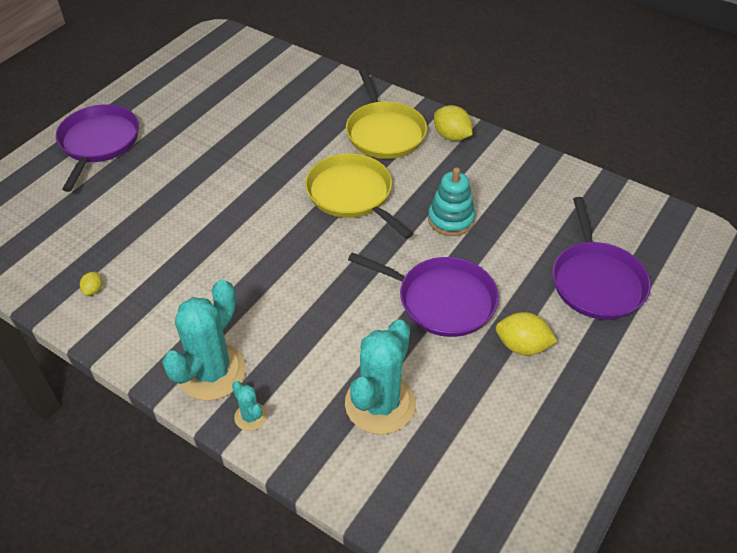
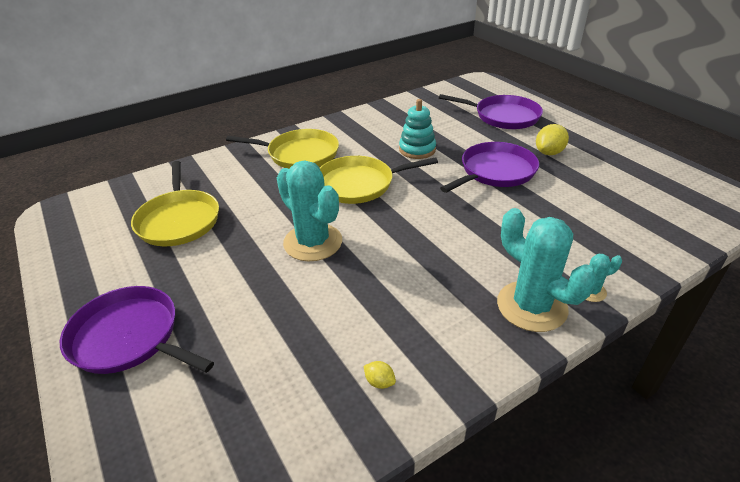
camera: 65 degrees left, 10 degrees down
turquoise cactus [345,320,416,434] -> turquoise cactus moved to [277,160,342,261]
yellow lemon [434,105,472,141] -> none
none -> yellow pan [131,161,219,246]

